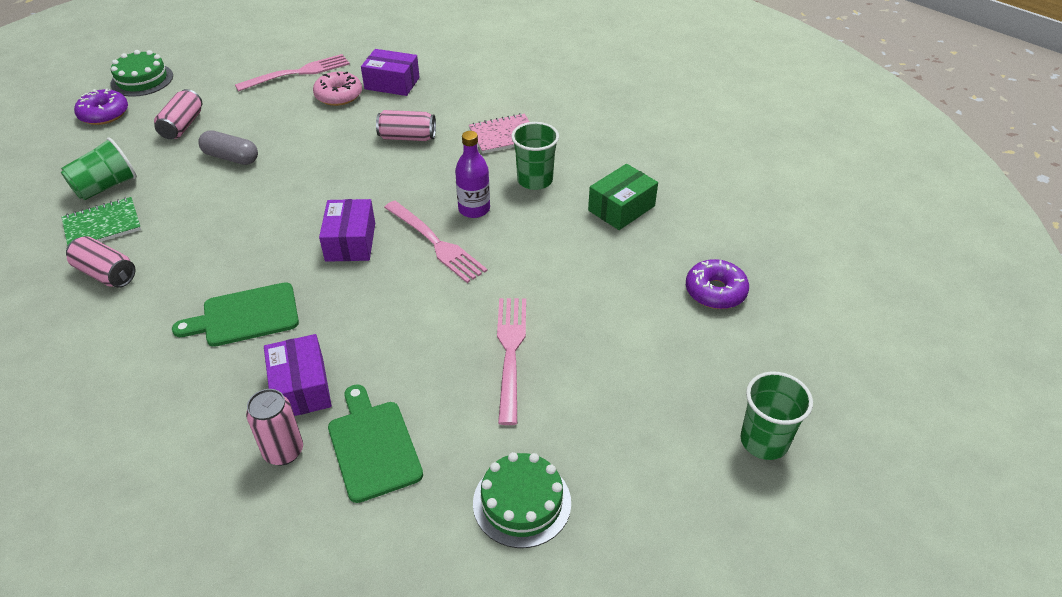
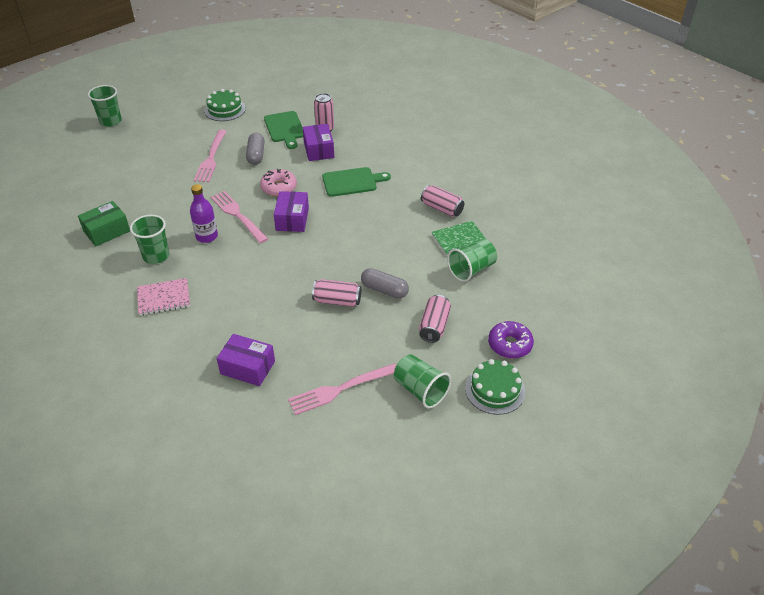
camera: 175 degrees left, 0 degrees up
pink donut [313,72,362,106] -> pink donut moved to [260,169,297,196]
pink can [376,110,436,141] -> pink can moved to [312,279,361,307]
purple donut [686,259,749,309] -> none
none -> grey capsule [246,133,264,165]
none -> green cup [394,354,451,408]

